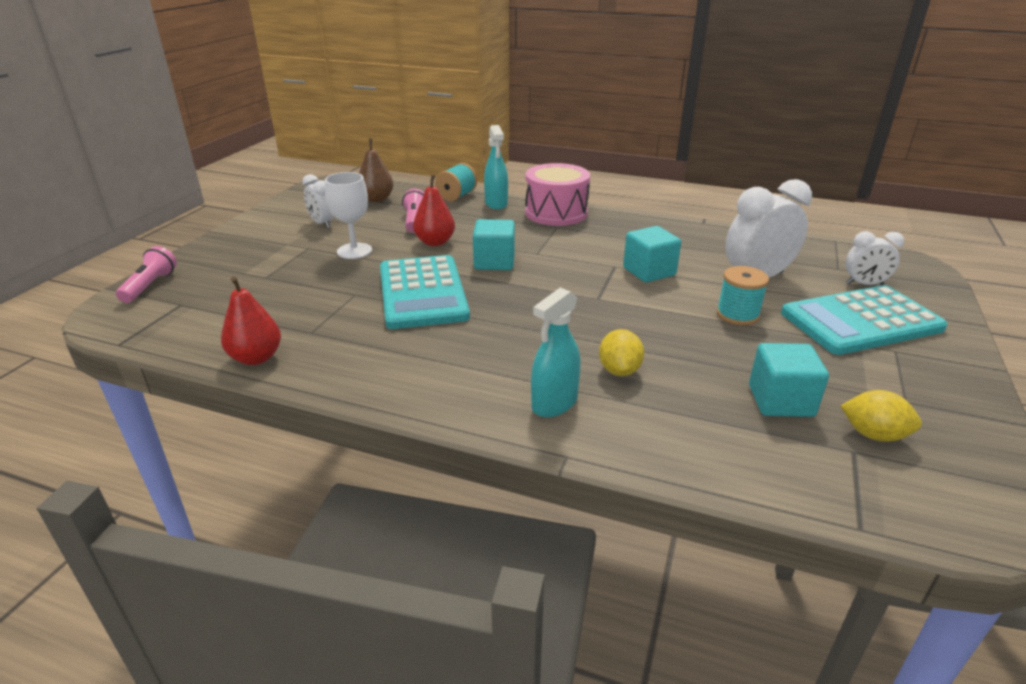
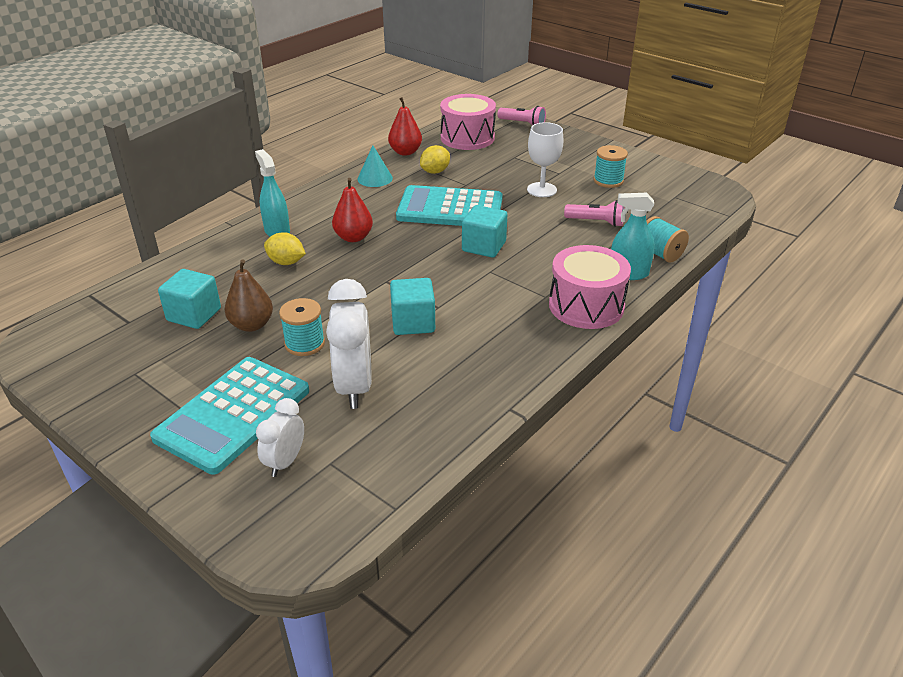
camera: 110 degrees right, 5 degrees up
white clock [302,174,334,228] -> turquoise spool [594,145,628,188]
brown pear [359,139,394,202] -> brown pear moved to [224,259,273,332]
red pear [413,175,455,246] -> red pear moved to [332,178,373,242]
turquoise calculator [781,285,948,355] -> turquoise calculator turned 150 degrees counterclockwise [150,357,309,475]
yellow lemon [841,390,922,442] -> yellow lemon moved to [420,145,450,174]
none -> turquoise cone [357,146,393,187]
none -> pink drum [440,94,496,150]

